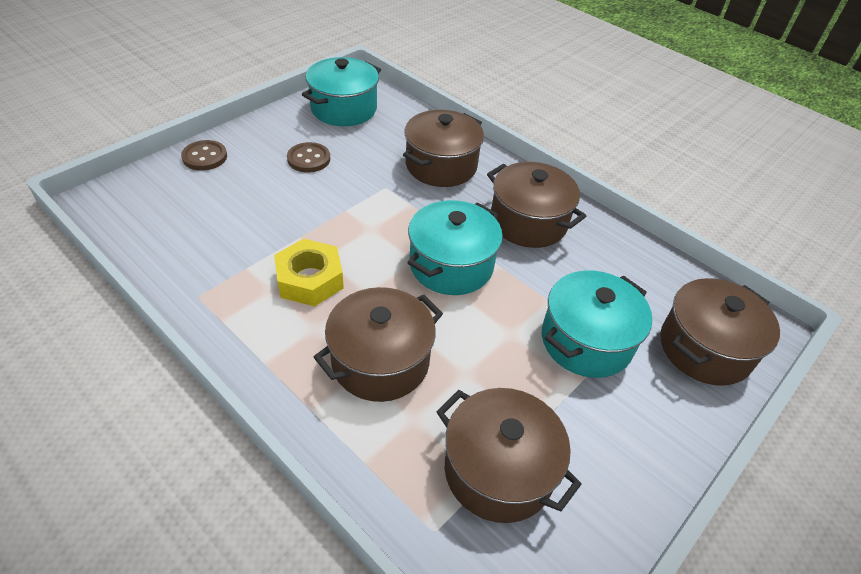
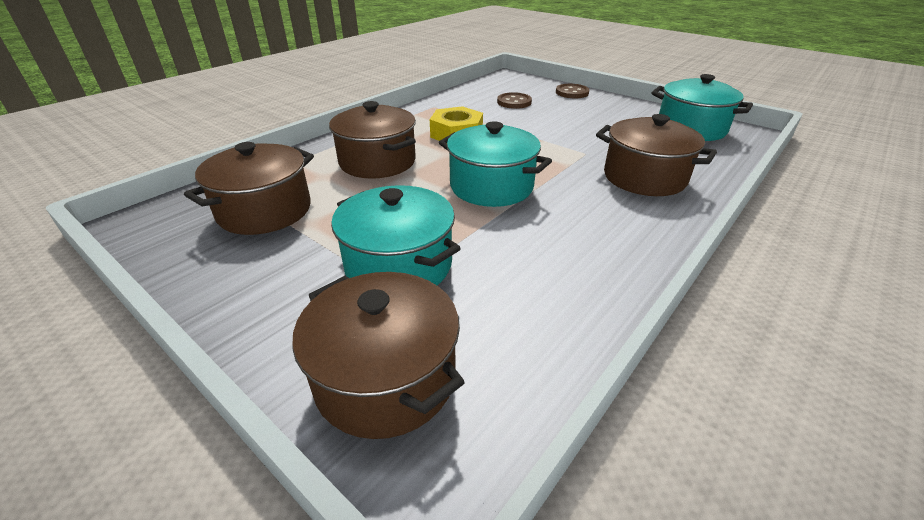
camera: 90 degrees right, 10 degrees down
brown button [287,142,330,172] -> brown button moved to [497,92,532,109]
brown pot [487,162,586,248] -> none

